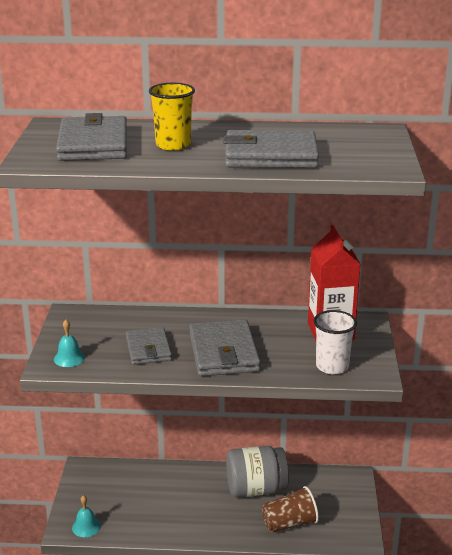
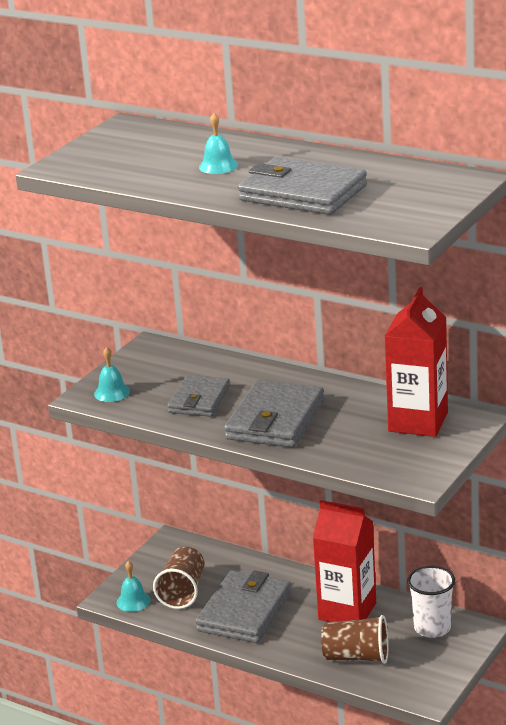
camera: 30 degrees right, 0 degrees up
grey wallet [56,113,127,161] -> grey wallet moved to [195,570,291,643]
yellow cup [149,83,195,151] -> turquoise bell [199,113,238,174]
grey jar [226,446,289,498] -> red carton [313,500,376,622]
white cup [314,310,357,374] -> white cup moved to [407,566,455,638]
none -> brown cup [153,547,205,609]

